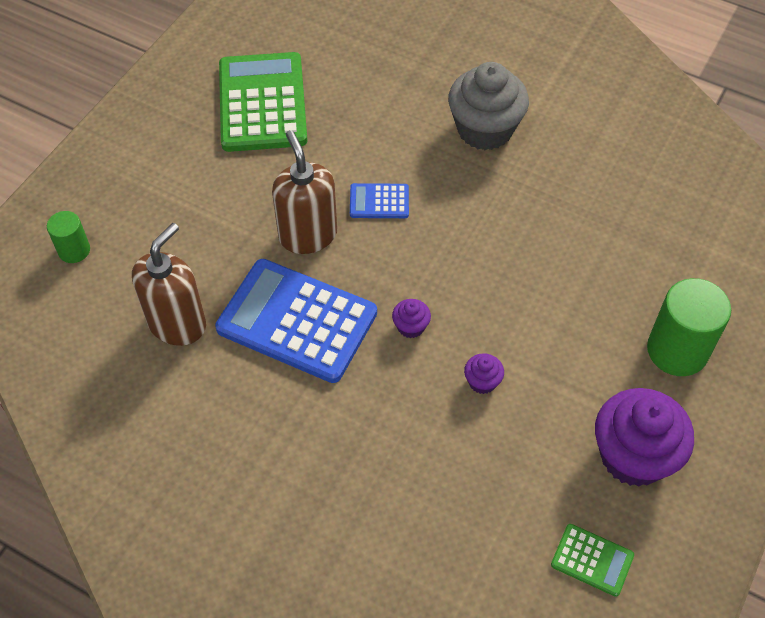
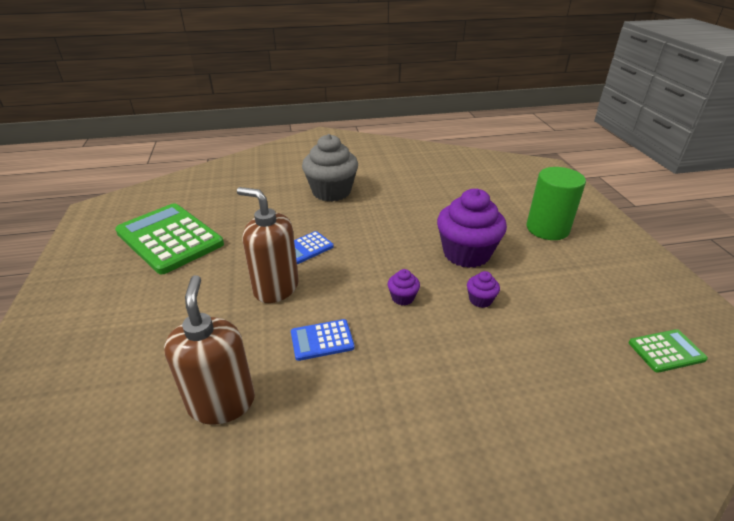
camera: 40 degrees left, 20 degrees down
green cylinder [47,211,90,263] -> none
blue calculator [215,259,377,383] -> blue calculator [291,319,354,361], size x0.46
purple cupcake [595,388,694,487] -> purple cupcake moved to [437,189,507,268]

